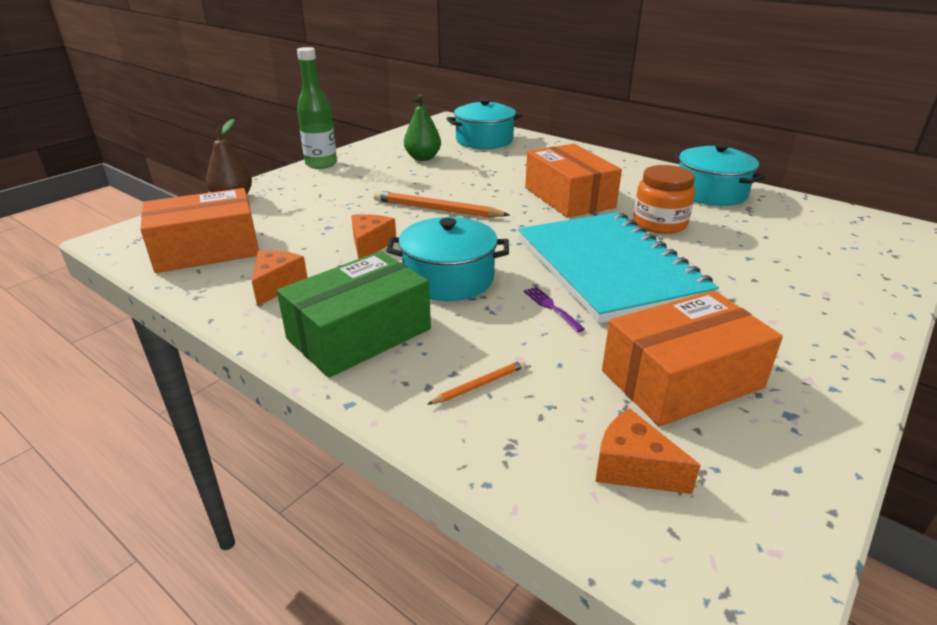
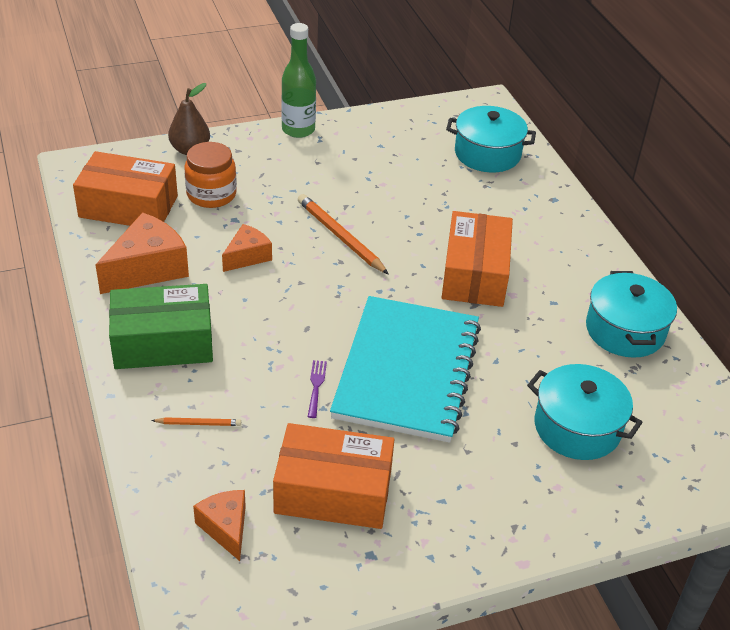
camera: 30 degrees right, 10 degrees up
orange cheese [252,250,307,306] -> orange cheese [96,212,189,294], size x1.68
turquoise pot [386,217,509,301] -> turquoise pot moved to [527,364,643,460]
green pear [404,94,441,161] -> none
orange jar [633,165,695,234] -> orange jar moved to [184,142,237,208]

